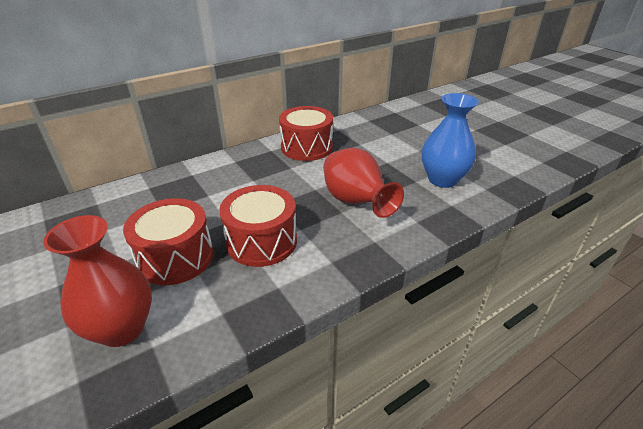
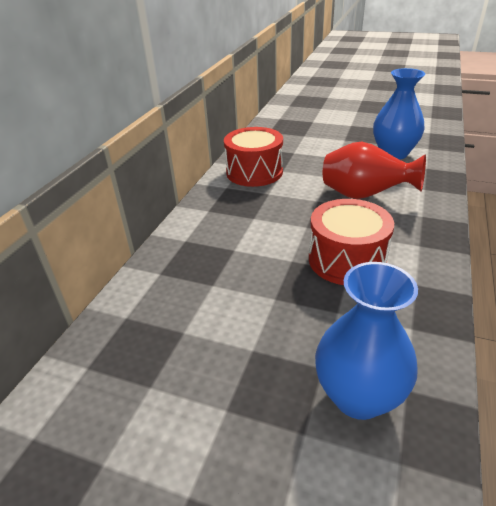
camera: 35 degrees left, 0 degrees up
red vase [43,215,152,347] -> blue vase [315,262,418,420]
red drum [123,198,213,285] -> none

